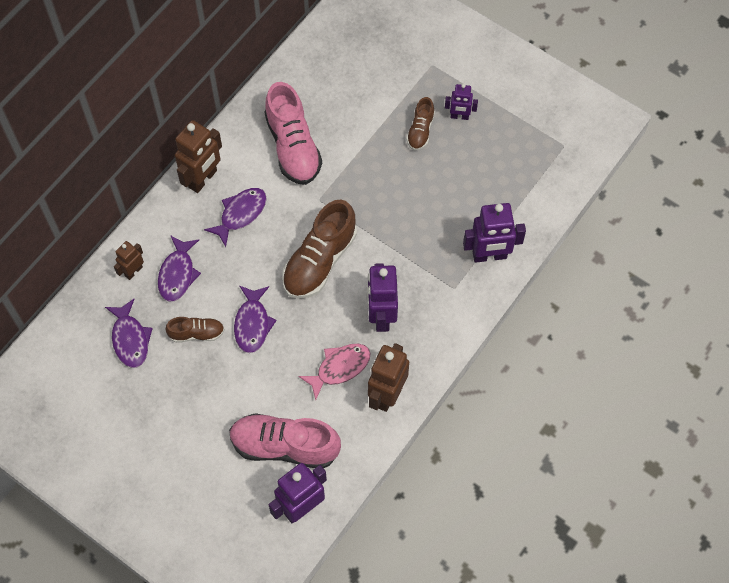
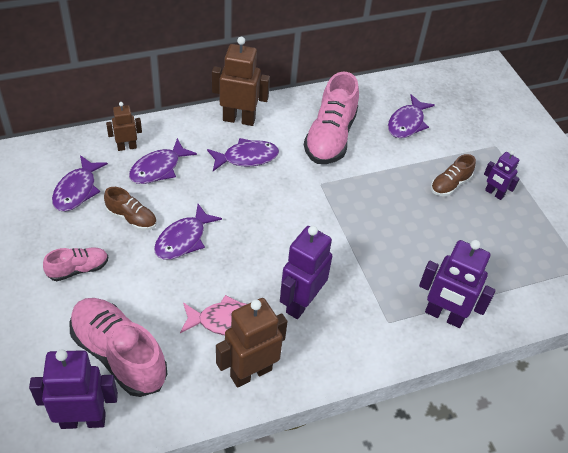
camera: 30 degrees right, 15 degrees down
brown robot [175,120,222,193] -> brown robot turned 150 degrees counterclockwise [212,37,270,126]
brown shoe [282,200,357,299] -> none
none -> pink shoe [43,247,108,281]
none -> purple fish [388,94,435,138]

